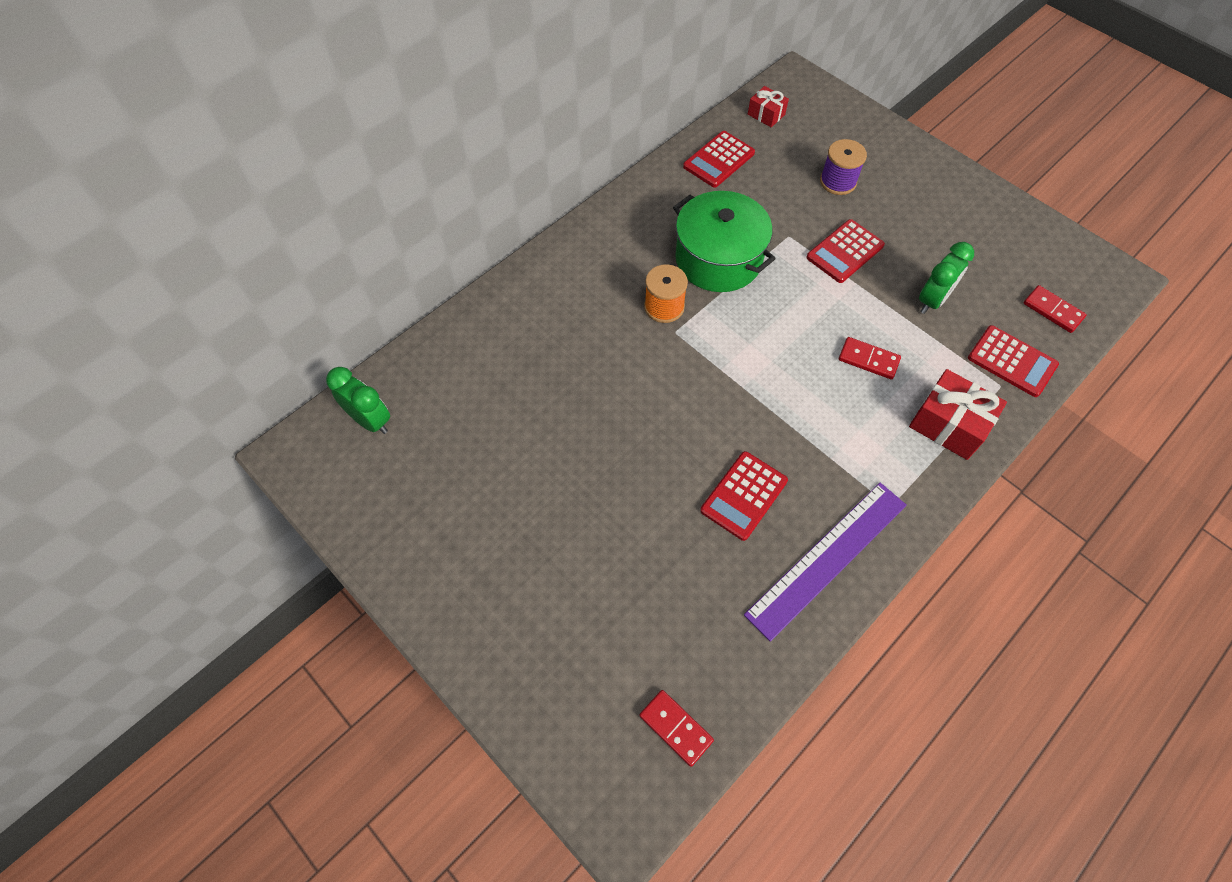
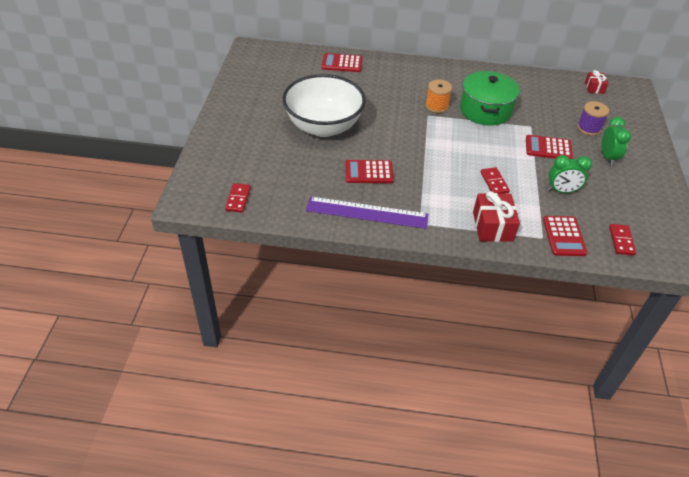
camera: 50 degrees right, 15 degrees down
green clock [326,367,390,434] -> green clock moved to [602,117,631,166]
red calculator [683,131,755,188] -> red calculator moved to [322,53,363,72]
none -> white bowl [282,74,366,137]

